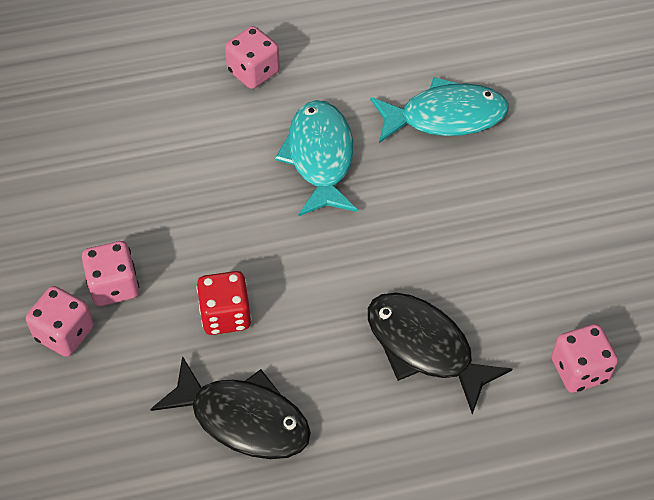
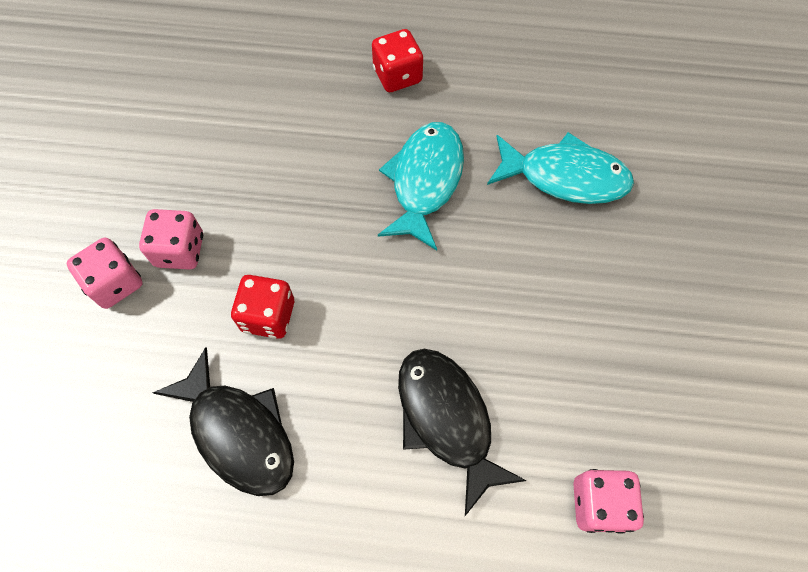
camera: 20 degrees right, 10 degrees up
pink dice [225,26,280,89] -> red dice [372,29,423,92]

